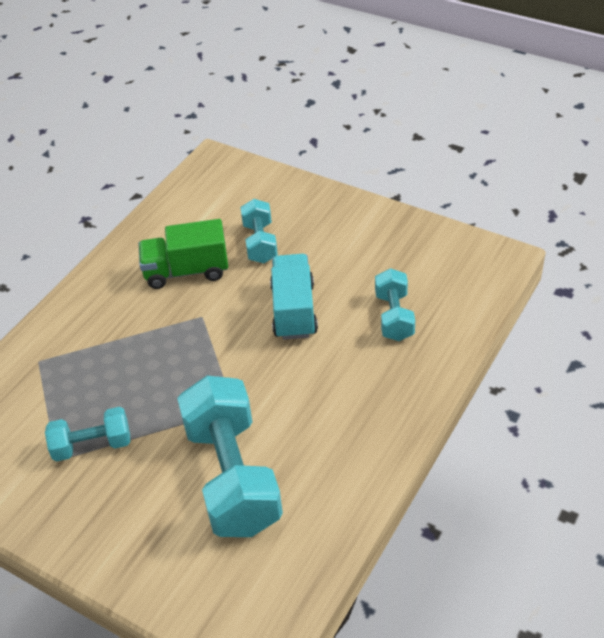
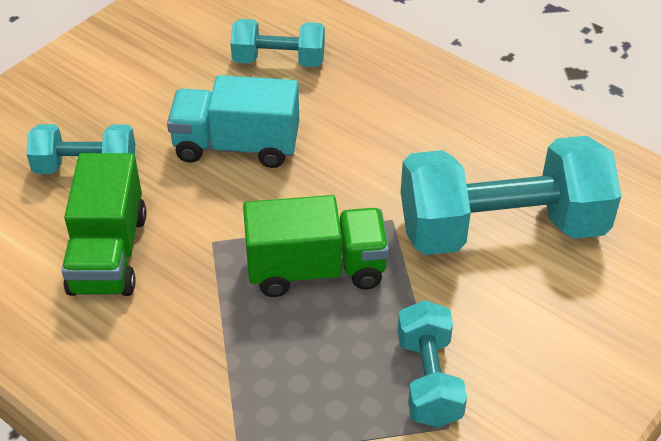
camera: 85 degrees left, 0 degrees up
none -> green truck [243,195,389,297]

